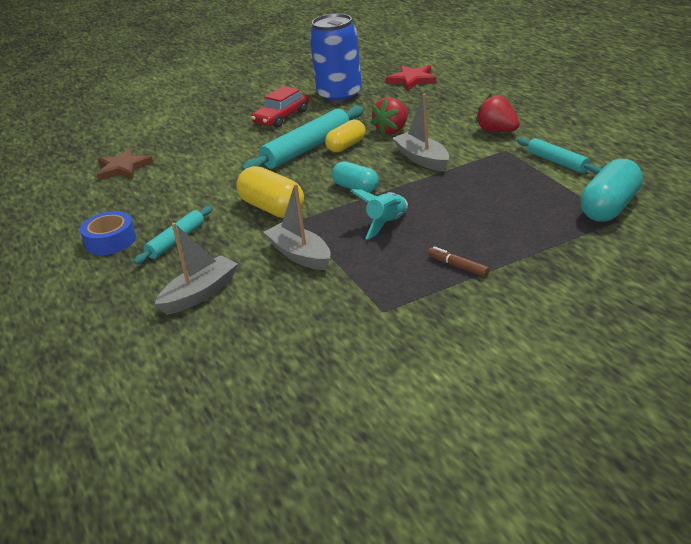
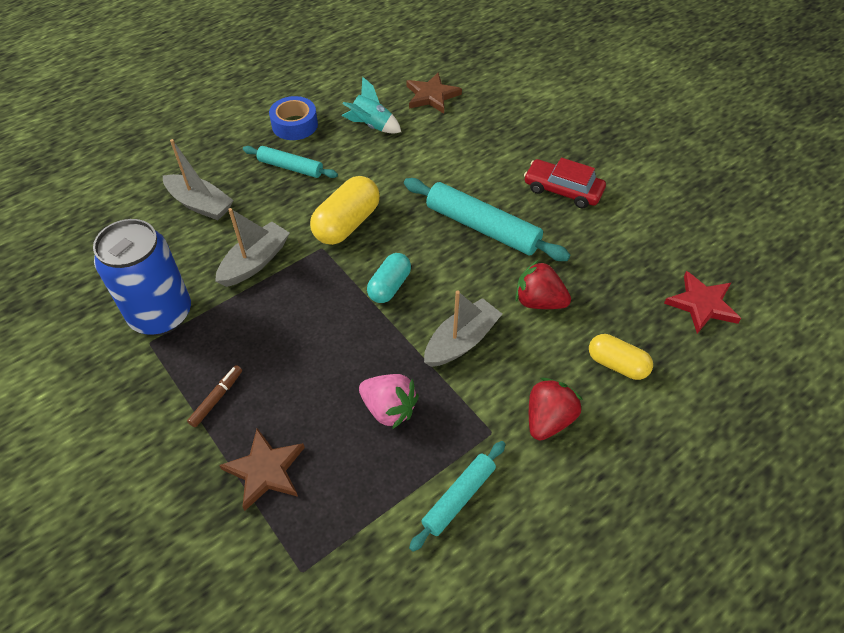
camera: 75 degrees right, 20 degrees up
blue can [310,14,362,104] -> blue can moved to [93,219,191,335]
yellow capsule [325,119,366,152] -> yellow capsule moved to [589,334,653,380]
turquoise rocket [351,189,408,239] -> turquoise rocket moved to [342,77,401,134]
turquoise capsule [580,158,643,222] -> none
none -> brown star [219,428,305,511]
none -> pink strawberry [359,374,419,429]

